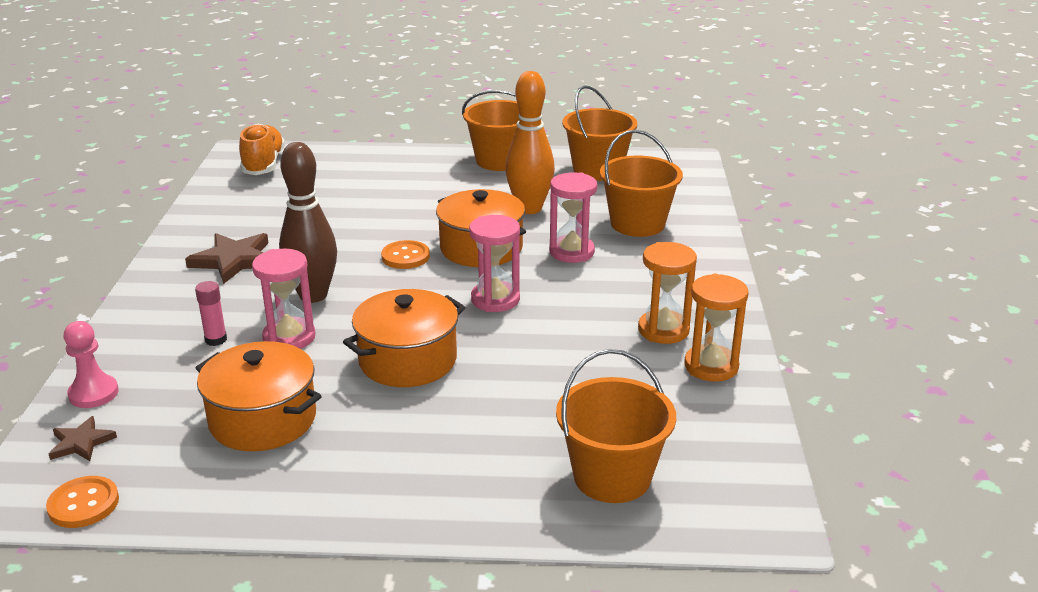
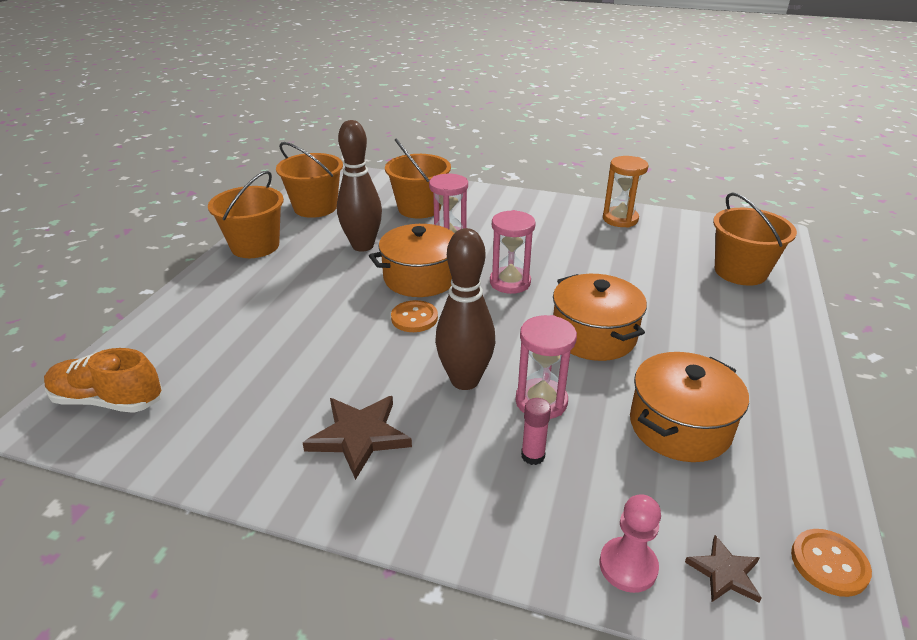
camera: 75 degrees left, 5 degrees up
orange bowling pin [505,71,555,214] -> brown bowling pin [337,120,382,252]
orange hourglass [638,242,697,344] -> none

